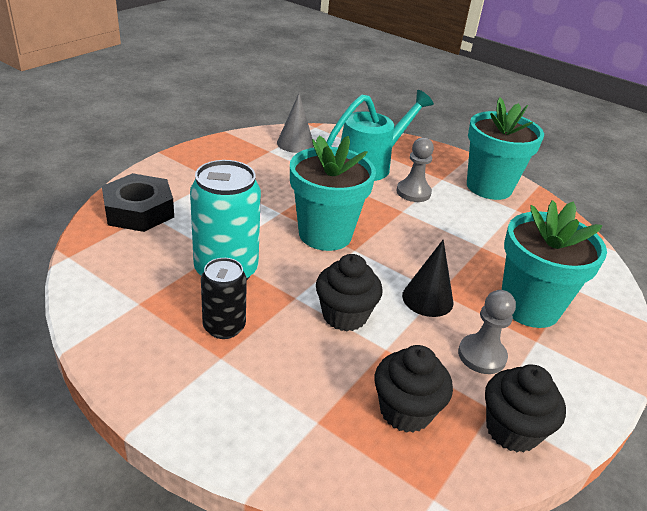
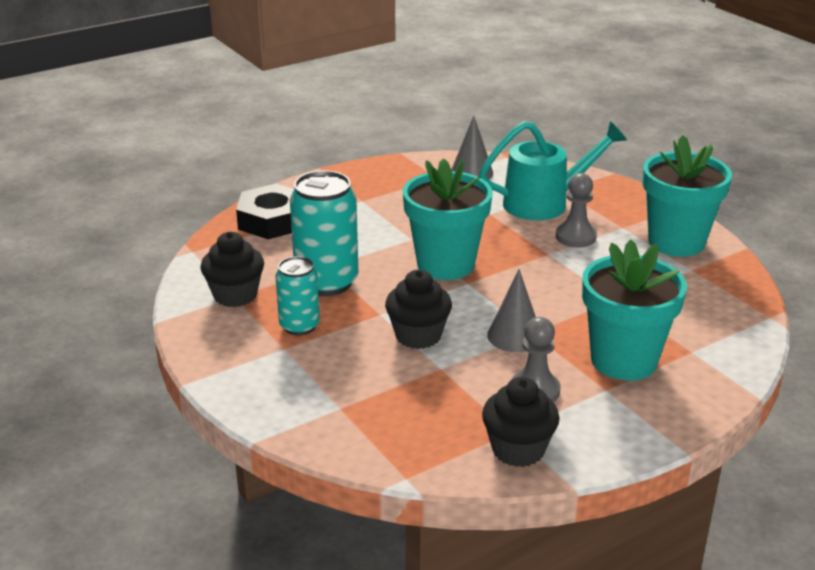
camera: 25 degrees right, 5 degrees down
black can [201,258,247,339] -> turquoise can [275,256,320,335]
black cupcake [374,345,453,433] -> black cupcake moved to [201,232,264,307]
black cone [402,239,453,317] -> grey cone [487,269,536,352]

